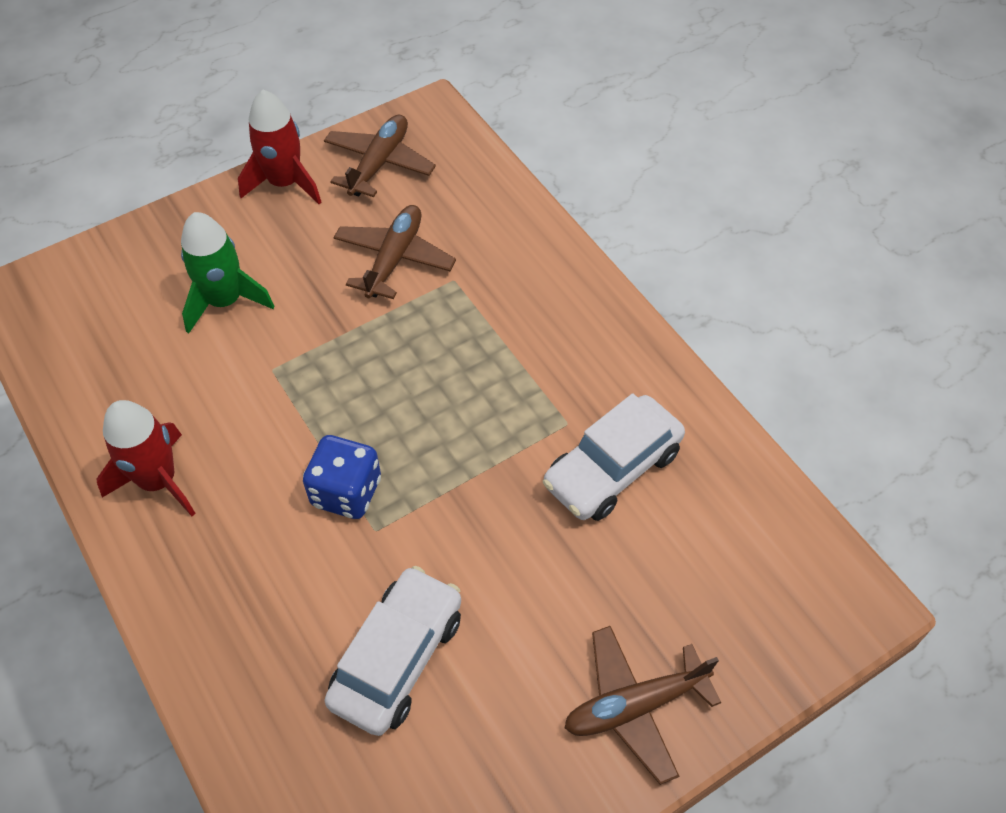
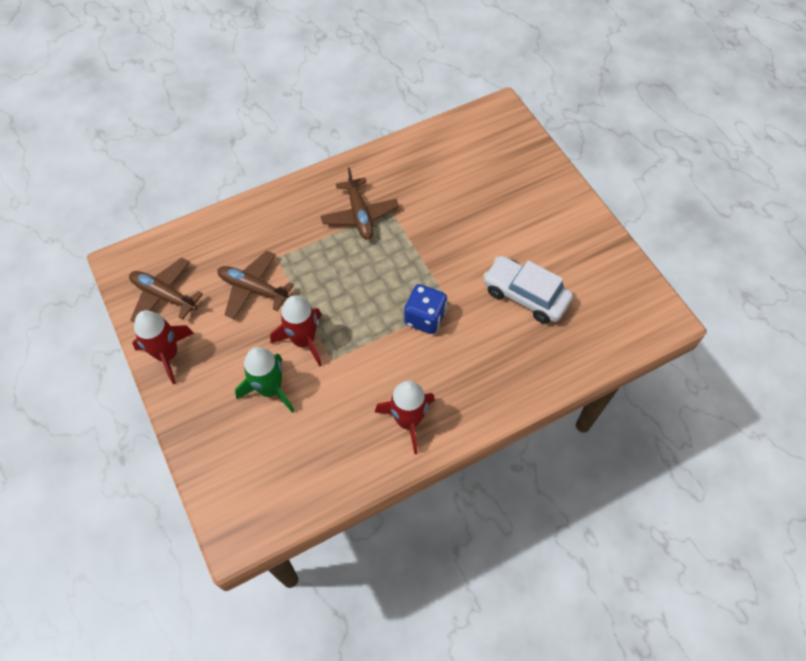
camera: 85 degrees left, 5 degrees up
white car [543,394,685,521] -> none
brown plane [565,626,721,785] -> brown plane moved to [321,167,399,240]
none -> red rocket [270,295,322,367]

